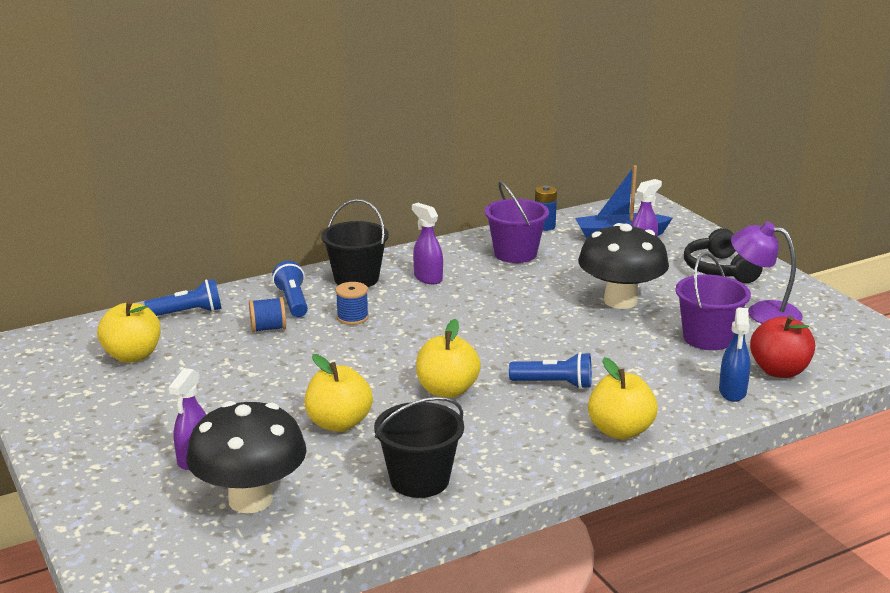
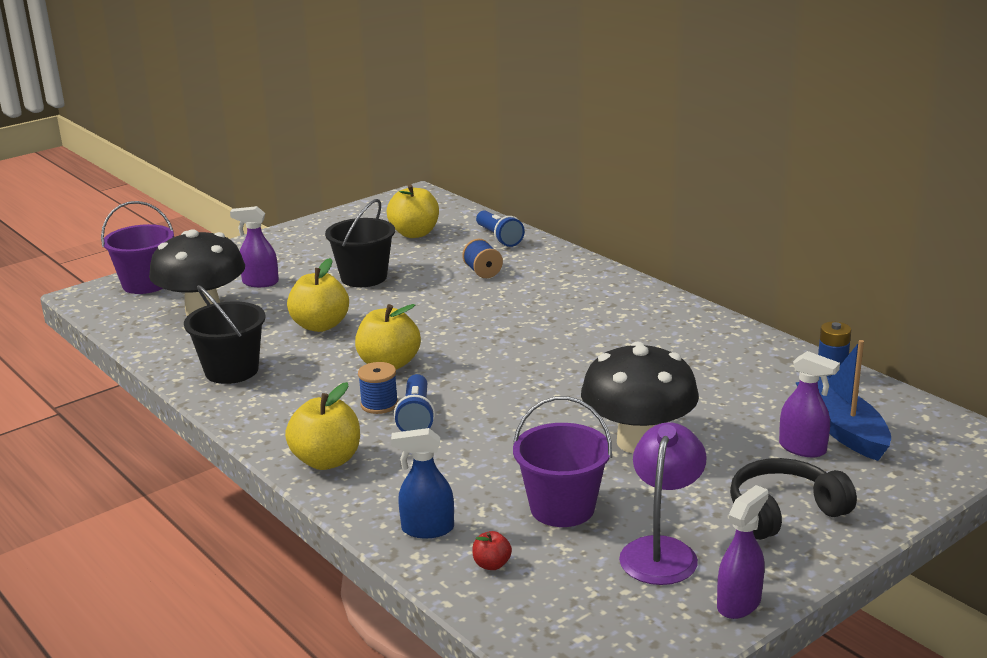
camera: 80 degrees right, 0 degrees up
blue flashlight [272,261,308,317] -> none
black bucket [321,199,389,287] -> black bucket moved to [325,199,395,287]
blue spool [336,282,369,325] -> blue spool moved to [358,362,398,414]
purple spray bottle [412,203,443,284] -> purple spray bottle moved to [717,485,769,619]
purple bucket [485,181,549,263] -> purple bucket moved to [101,201,174,294]
red apple [750,316,815,378] -> red apple [472,531,512,570], size x0.47

